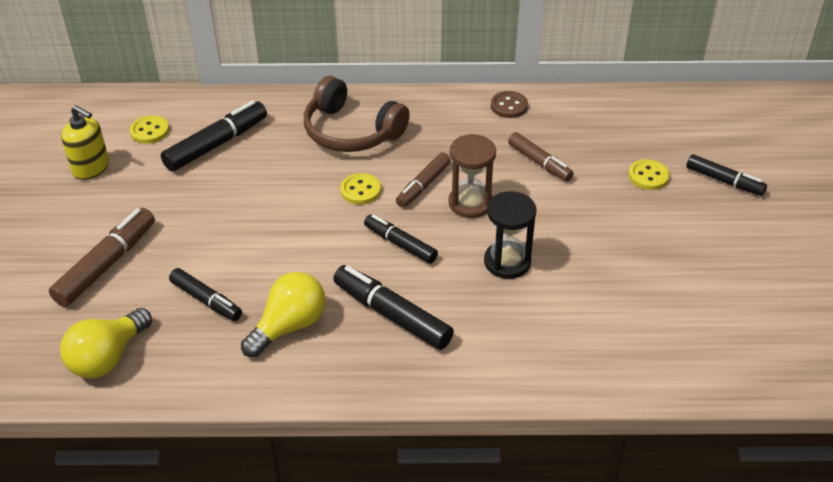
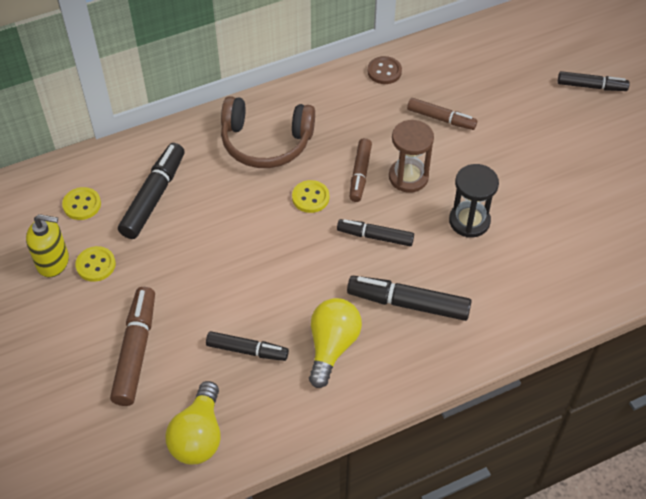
camera: 25 degrees left, 10 degrees up
yellow button [629,159,670,190] -> yellow button moved to [75,246,116,282]

